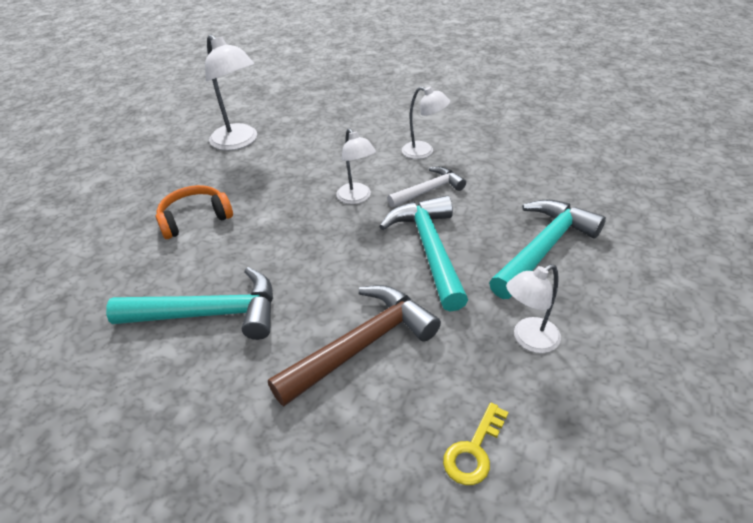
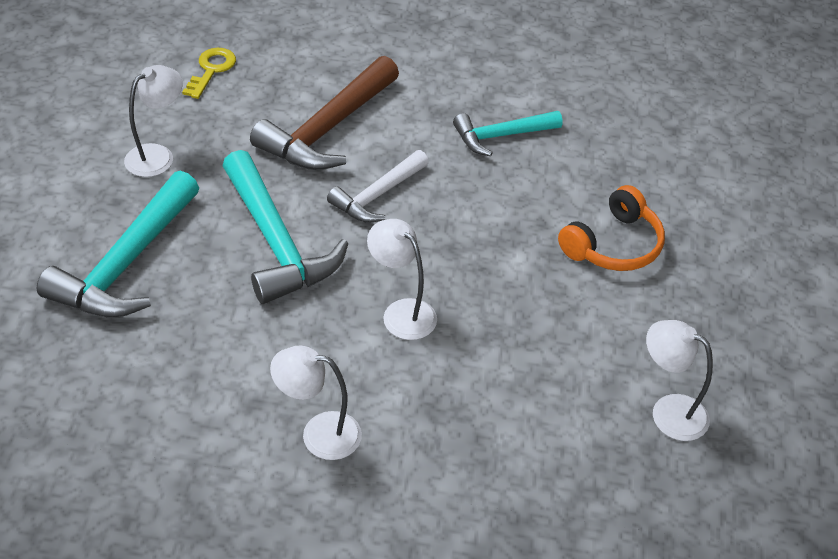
camera: 160 degrees right, 5 degrees up
turquoise hammer [106,267,273,340] -> turquoise hammer [453,111,563,156], size x0.61
white lamp [205,35,257,150] -> white lamp [646,320,713,441], size x0.62
white hammer [387,167,466,208] -> white hammer moved to [327,150,429,223]

